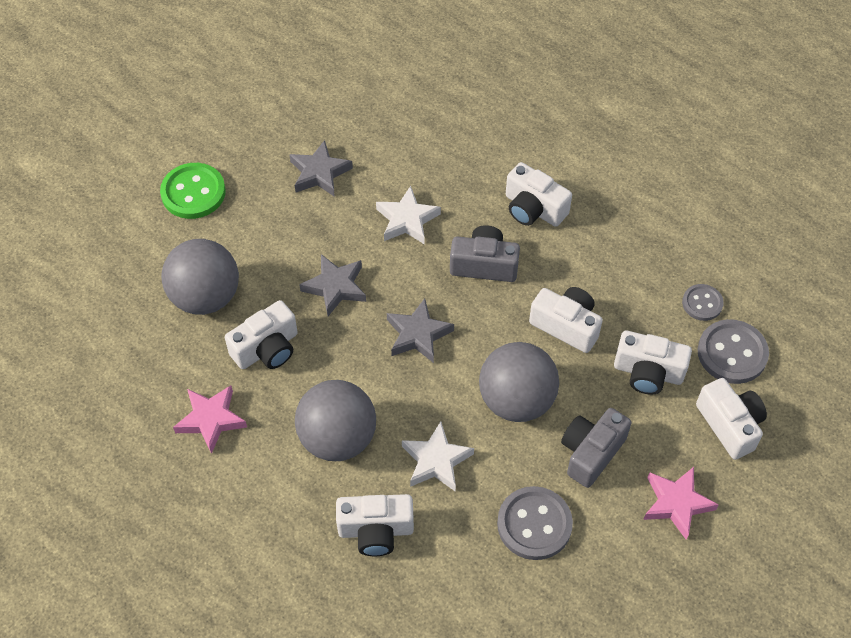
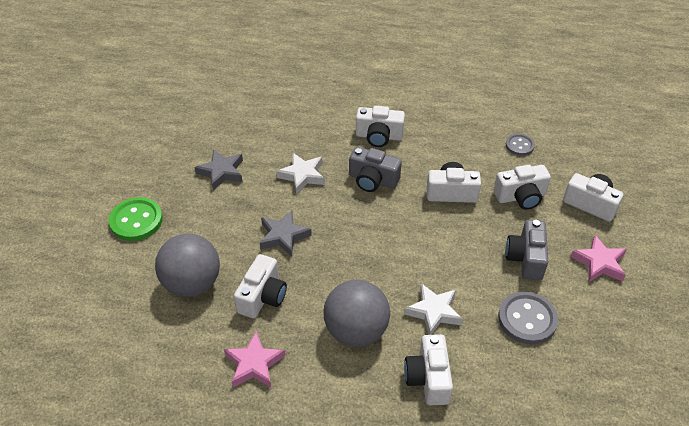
camera: 30 degrees left, 10 degrees down
white camera [336,494,414,556] -> white camera turned 120 degrees clockwise [404,334,453,405]
grey star [387,298,454,363] -> none
grey camera [450,225,520,282] -> grey camera turned 135 degrees counterclockwise [349,147,402,192]
grey ball [479,342,559,422] -> none
grey button [698,319,769,384] -> none

